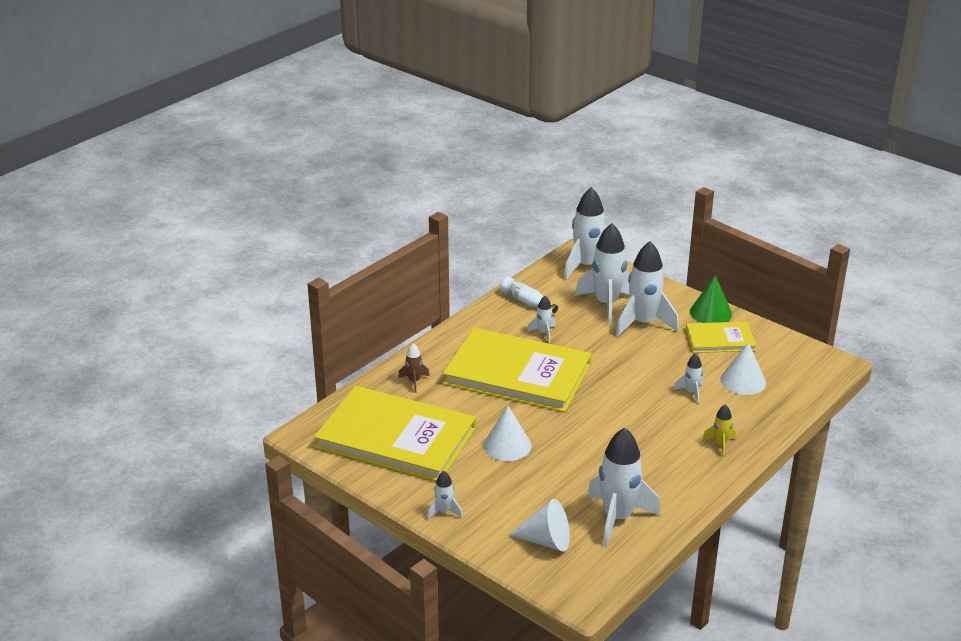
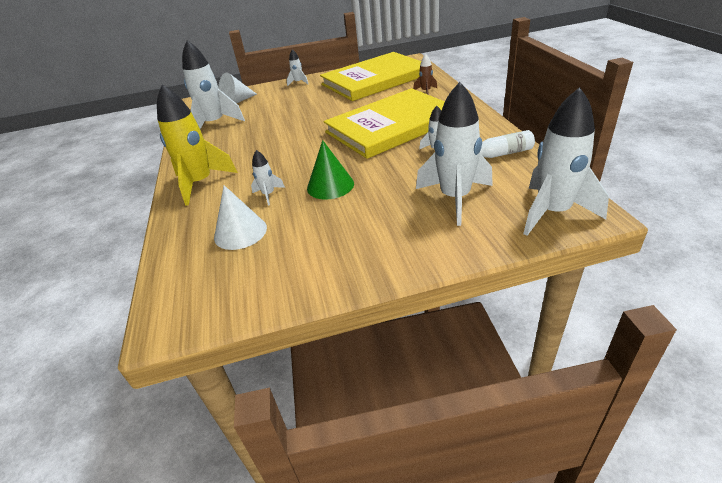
camera: 130 degrees right, 5 degrees up
white cone [483,406,531,461] -> none
white rocket [616,241,679,337] -> none
yellow book [686,322,756,353] -> none
green cone [690,275,732,323] -> green cone moved to [307,140,354,199]
yellow rocket [703,404,736,457] -> yellow rocket [157,84,238,206], size x2.14

